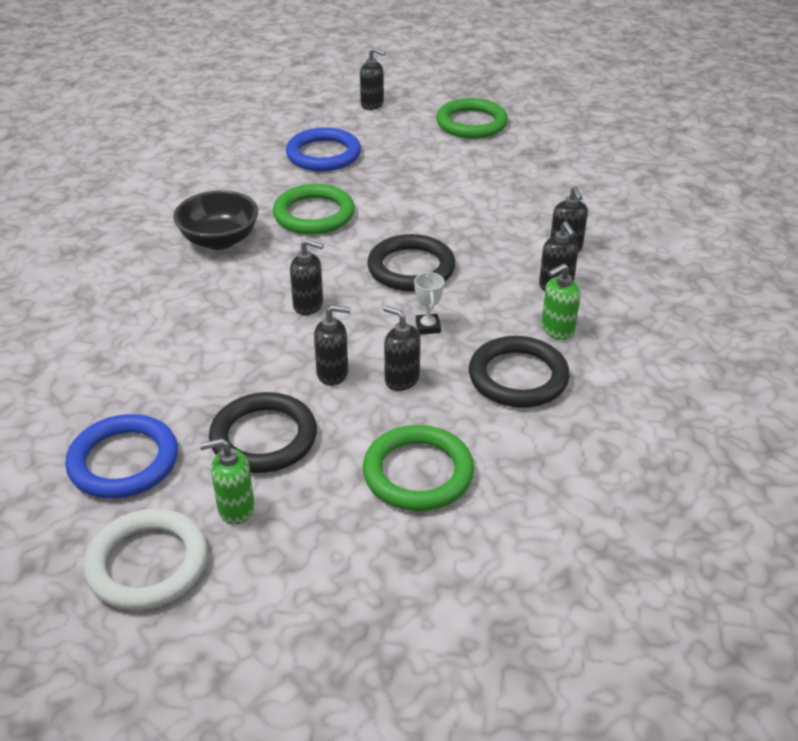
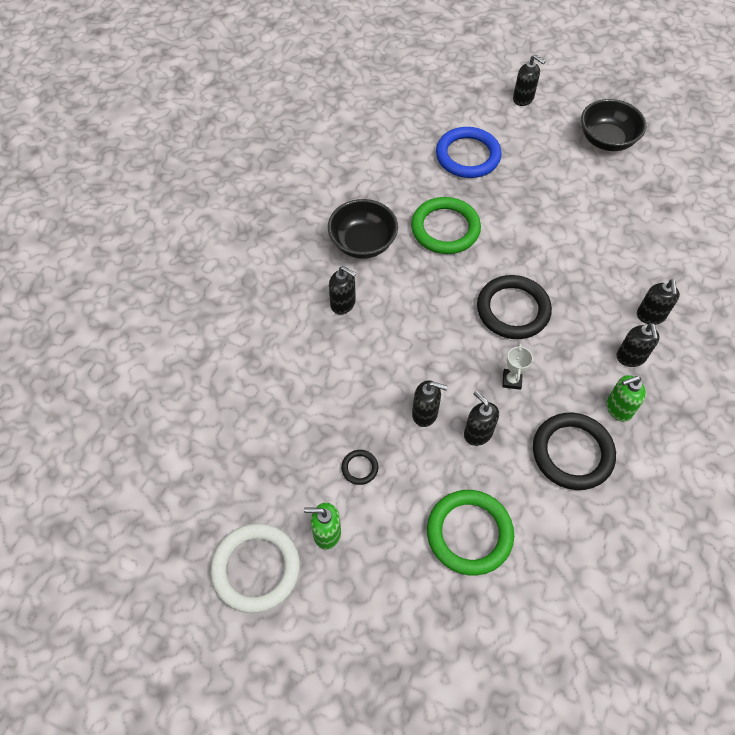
camera: 15 degrees right, 20 degrees up
blue ring [65,414,178,499] -> none
black ring [209,392,317,473] -> black ring [341,450,378,485], size x0.45
black soap dispenser [290,239,324,315] -> black soap dispenser moved to [329,266,356,315]
green ring [436,98,508,139] -> black bowl [581,99,646,151]

